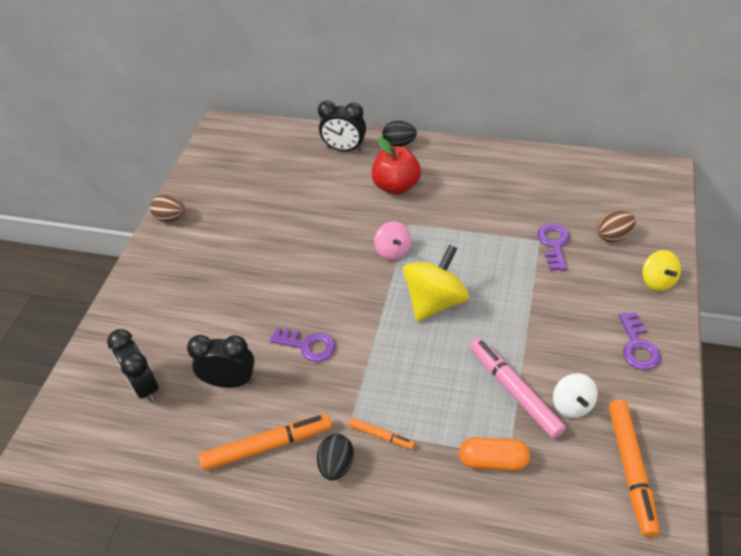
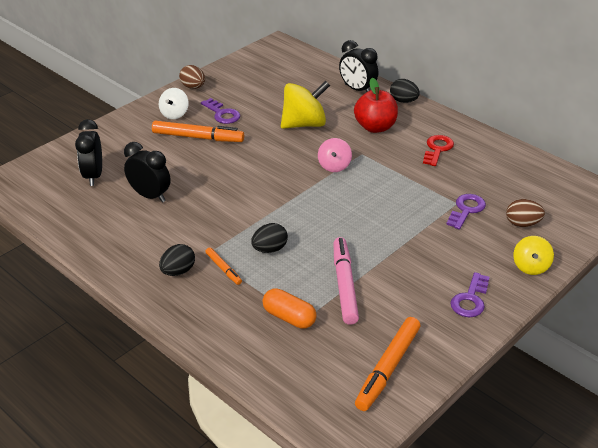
camera: 25 degrees right, 10 degrees down
orange marker [199,414,332,471] -> orange marker moved to [152,121,244,142]
purple key [270,328,335,362] -> purple key moved to [201,98,240,124]
yellow spinning top [403,244,469,321] -> yellow spinning top moved to [281,81,330,129]
white spinning top [553,373,598,418] -> white spinning top moved to [159,88,189,119]
none -> black egg [251,223,288,253]
none -> red key [423,135,454,166]

